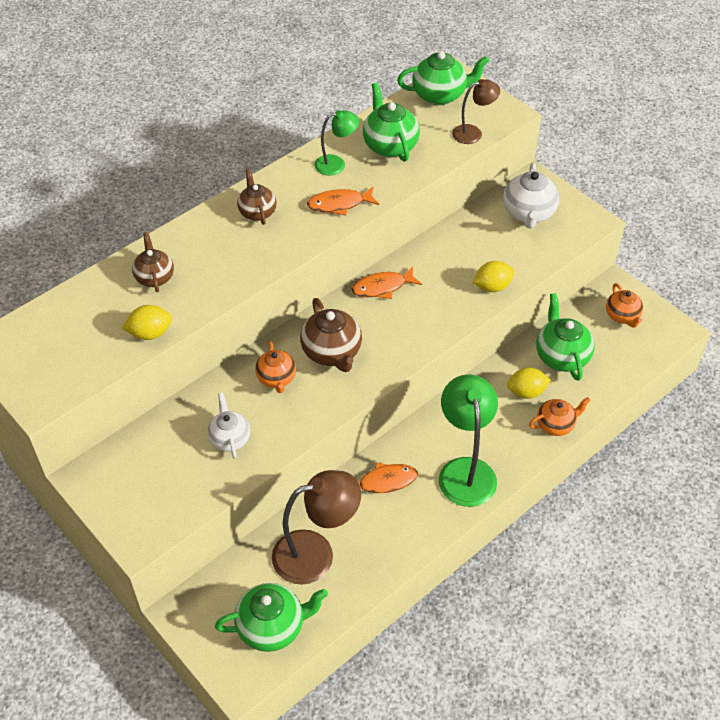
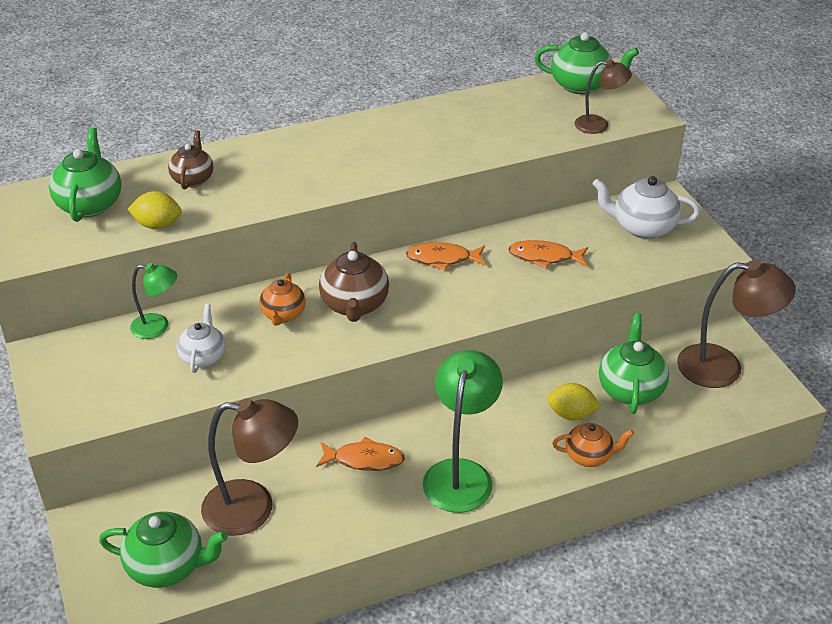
camera: 20 degrees right, 10 degrees down
brown teapot [237,169,277,225] -> none
orange fish [307,186,379,216] -> orange fish moved to [508,240,588,269]
green lamp [315,110,359,176] -> green lamp moved to [130,263,177,339]
green teapot [363,83,420,162] -> green teapot moved to [49,127,122,222]
yellow lemon [473,261,514,292] -> none
white teapot [503,162,559,229] -> white teapot turned 75 degrees clockwise [593,176,700,239]
orange teapot [606,283,643,328] -> brown lamp [677,260,796,388]

